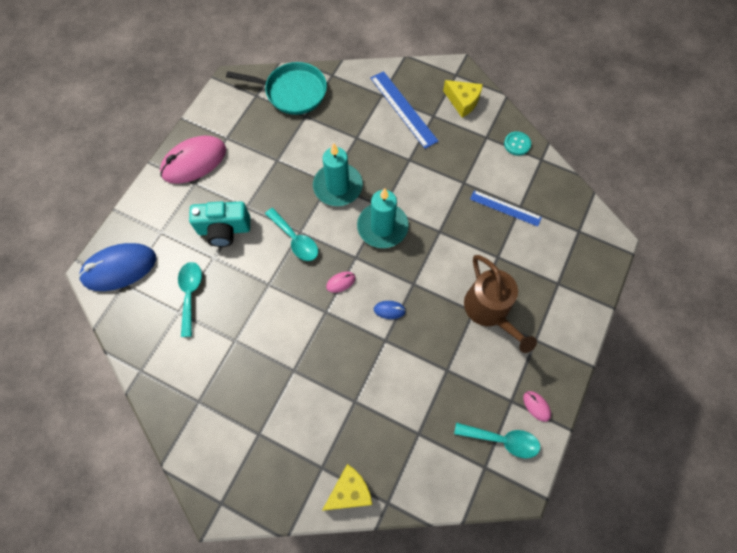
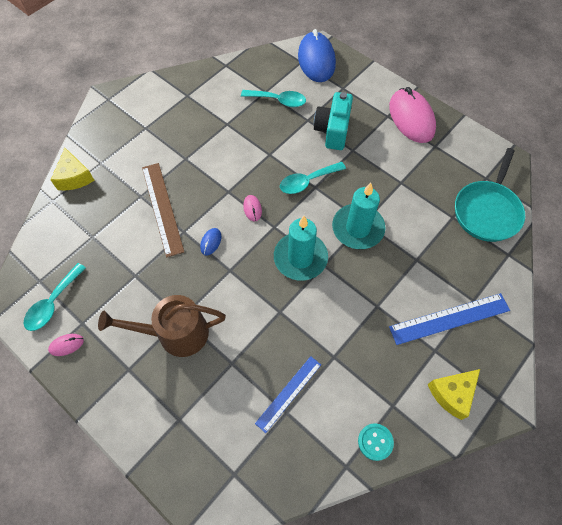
camera: 105 degrees right, 5 degrees down
none -> brown ruler [142,163,184,258]

